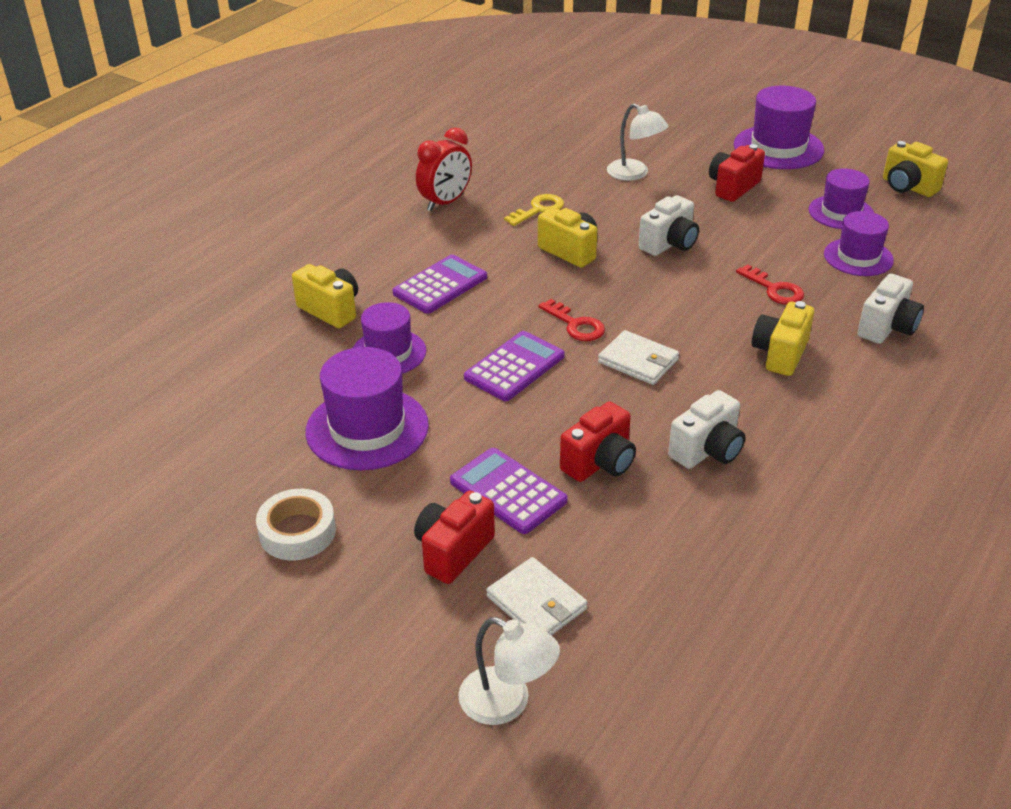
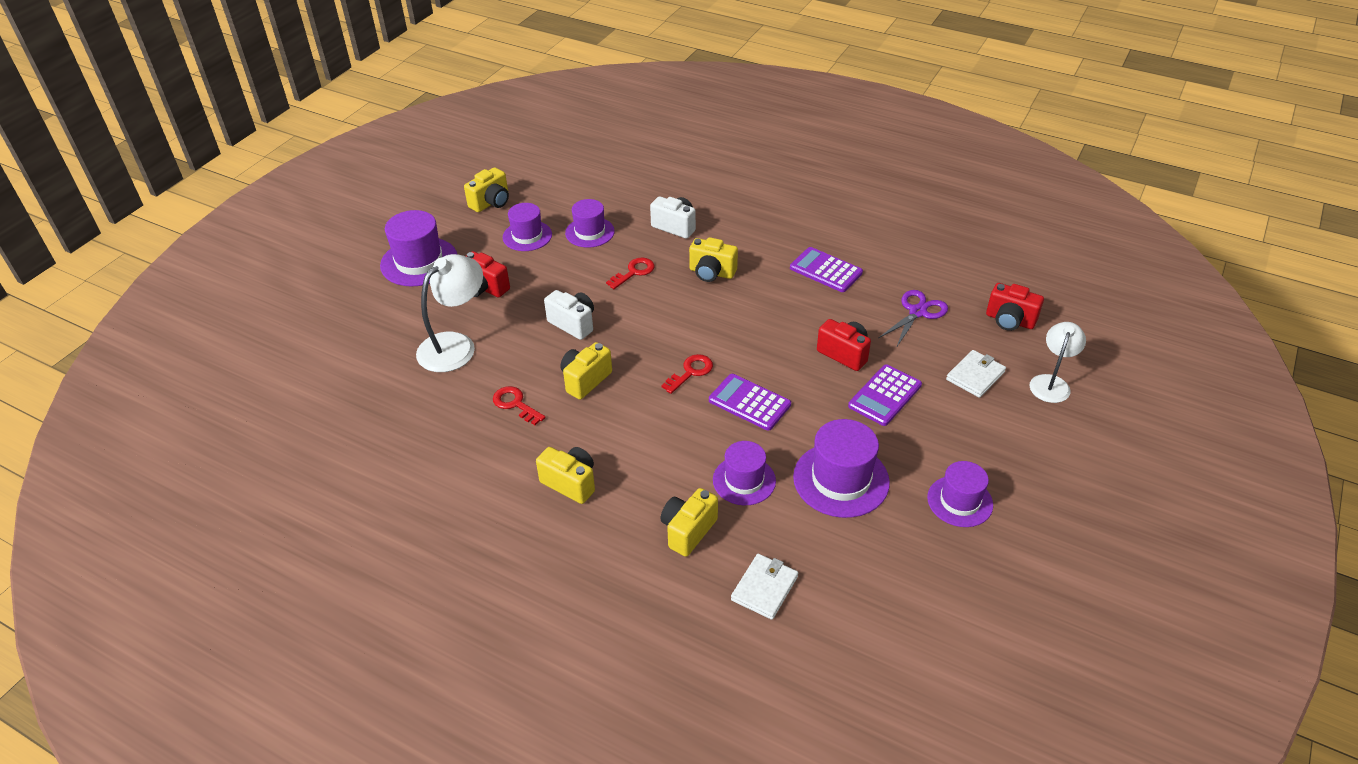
camera: 95 degrees left, 5 degrees up
white tape [256,489,336,560] -> purple hat [927,461,993,527]
purple calculator [392,254,487,314] -> purple calculator moved to [790,247,863,292]
red camera [414,491,495,584] -> red camera moved to [986,283,1044,331]
red clock [416,128,472,211] -> none
yellow key [504,194,564,226] -> red key [493,386,546,425]
white wallet [598,330,679,385] -> white wallet moved to [731,554,798,620]
white lamp [607,104,669,181] -> white lamp [416,254,483,372], size x1.53
white camera [668,390,745,469] -> none
none -> yellow camera [536,447,595,504]
none -> purple scissors [878,290,948,348]

